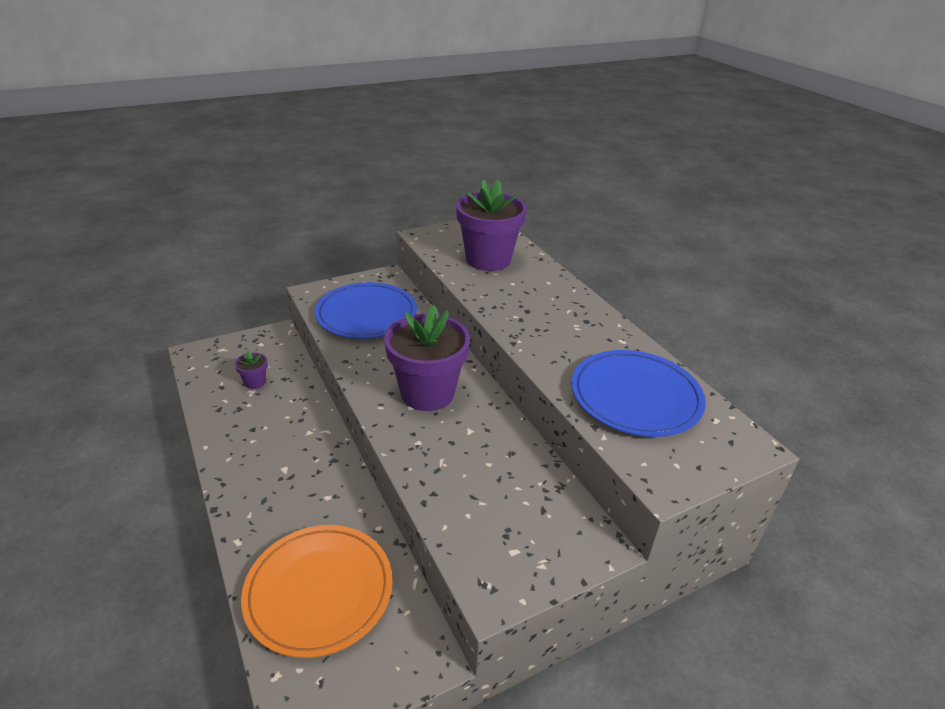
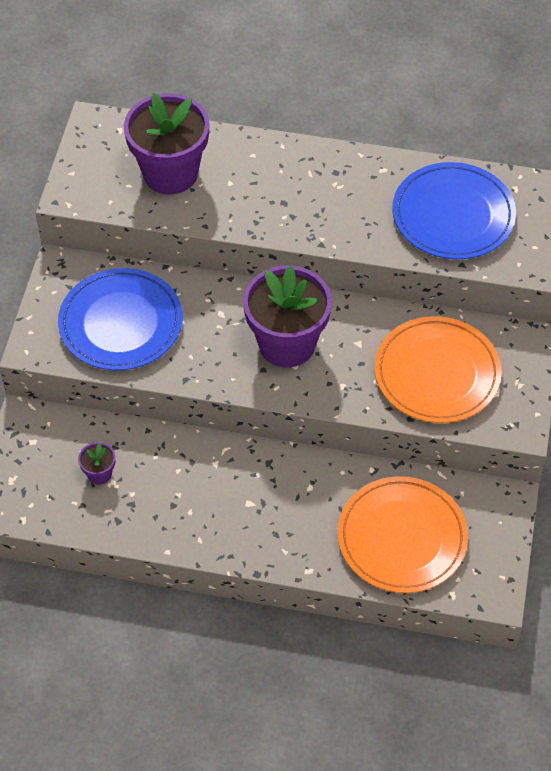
camera: 50 degrees left, 20 degrees up
none -> orange plate [374,316,502,423]

